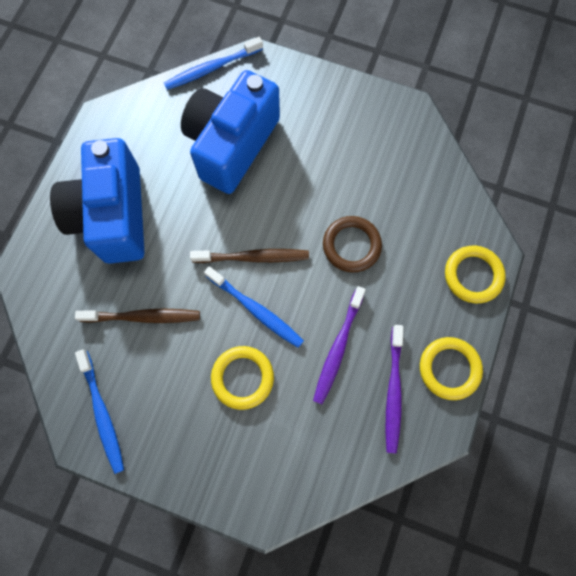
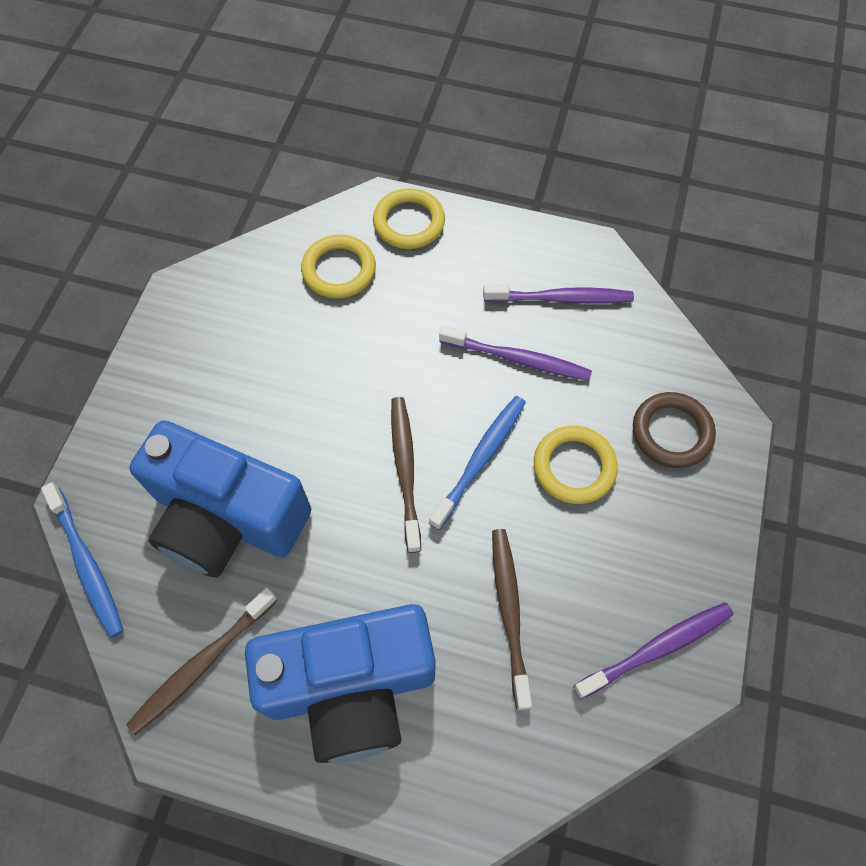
camera: 95 degrees left, 10 degrees down
blue toothbrush [75,349,124,474] -> purple toothbrush [573,603,733,699]
brown ring [323,216,382,272] -> brown ring moved to [633,392,716,468]
yellow ring [420,337,483,400] -> yellow ring moved to [301,235,376,299]
none -> brown toothbrush [126,587,278,735]

